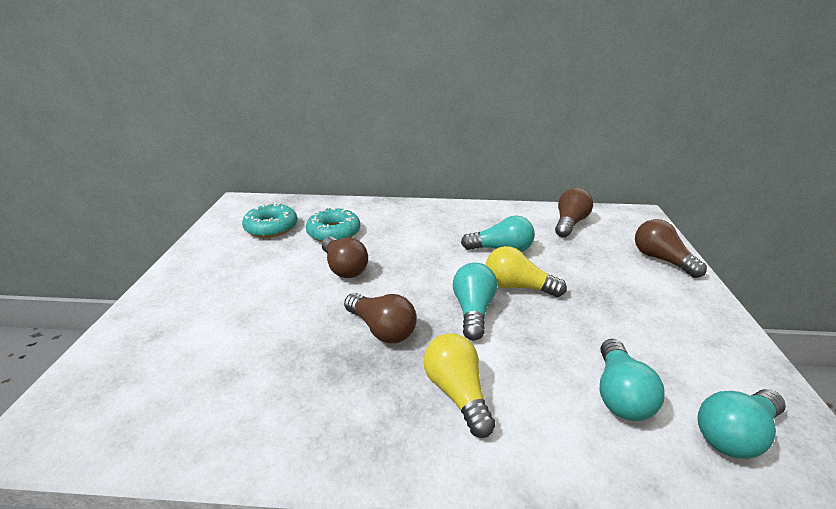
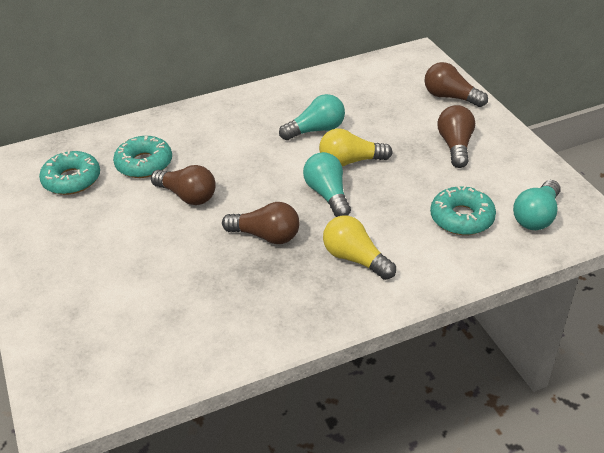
camera: 25 degrees left, 10 degrees up
brown light bulb [555,188,593,237] -> brown light bulb moved to [438,105,475,168]
turquoise light bulb [600,339,665,421] -> turquoise donut [430,186,496,235]

